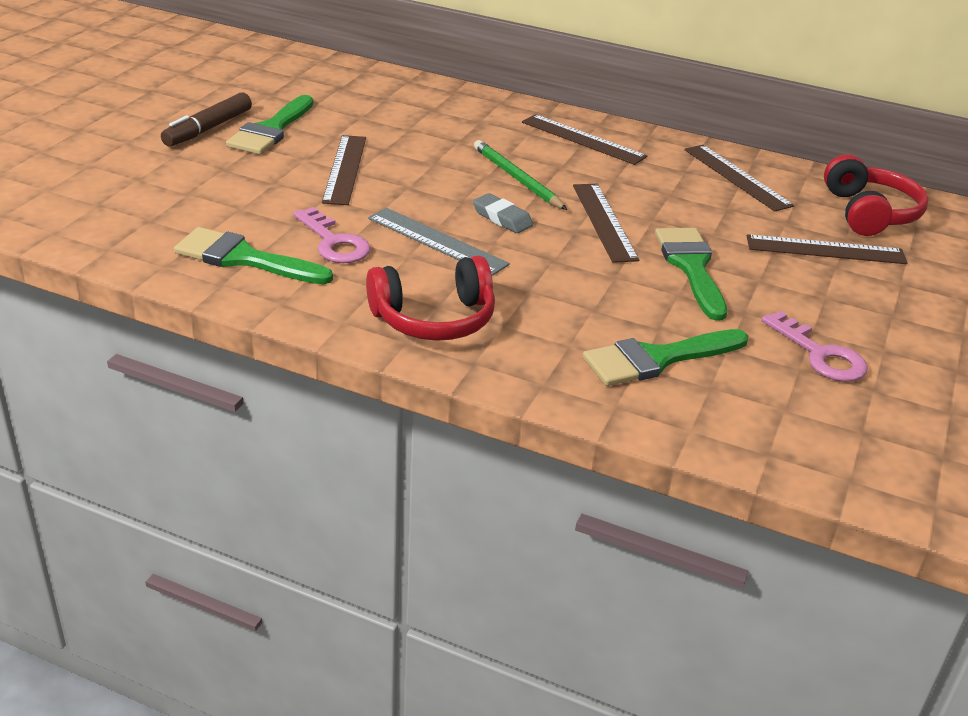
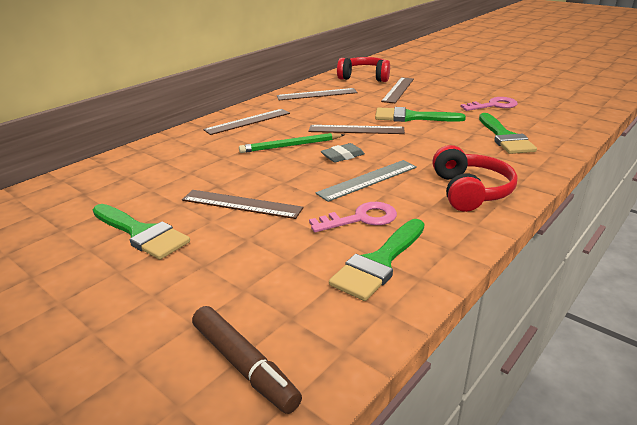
camera: 70 degrees left, 5 degrees down
brown marker [161,92,252,147] -> brown marker moved to [192,306,302,414]

